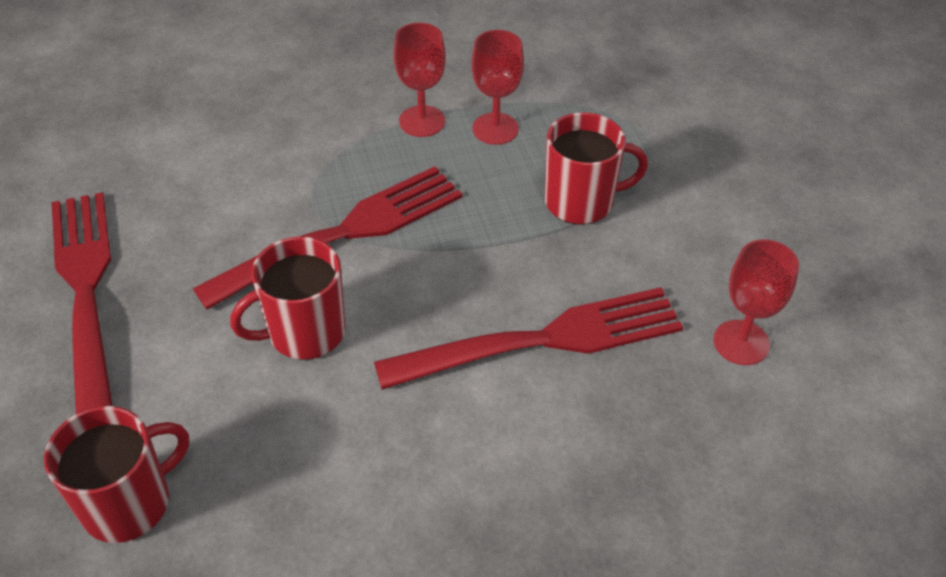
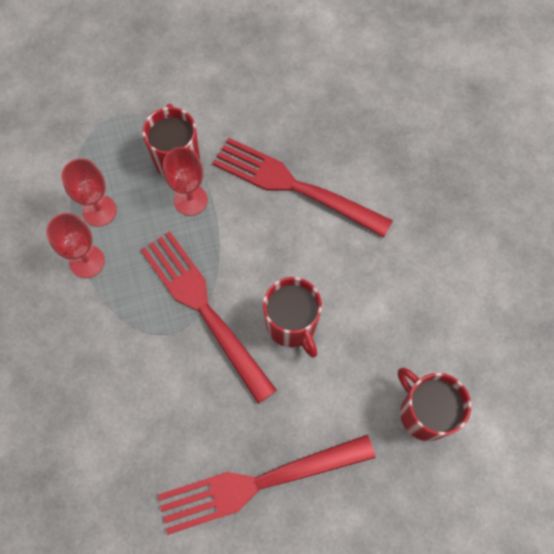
camera: 90 degrees left, 20 degrees up
red fork [374,287,683,390] -> red fork turned 45 degrees counterclockwise [212,138,393,237]
red goblet [713,239,799,365] -> red goblet moved to [163,147,208,216]

